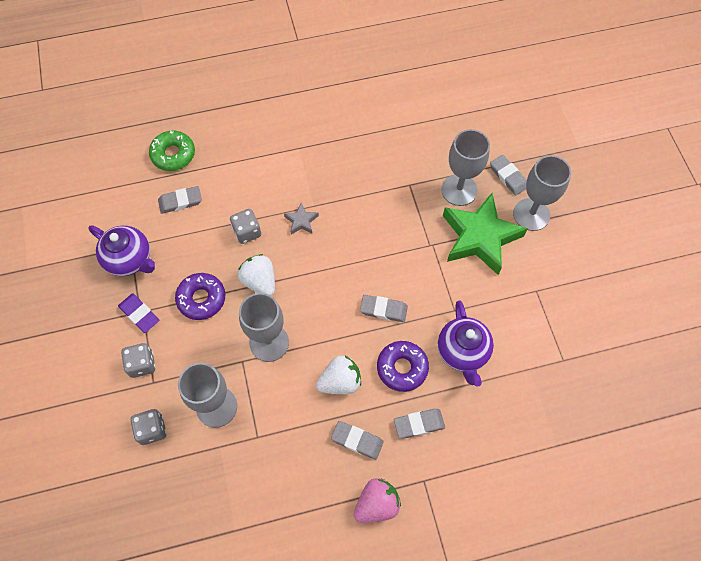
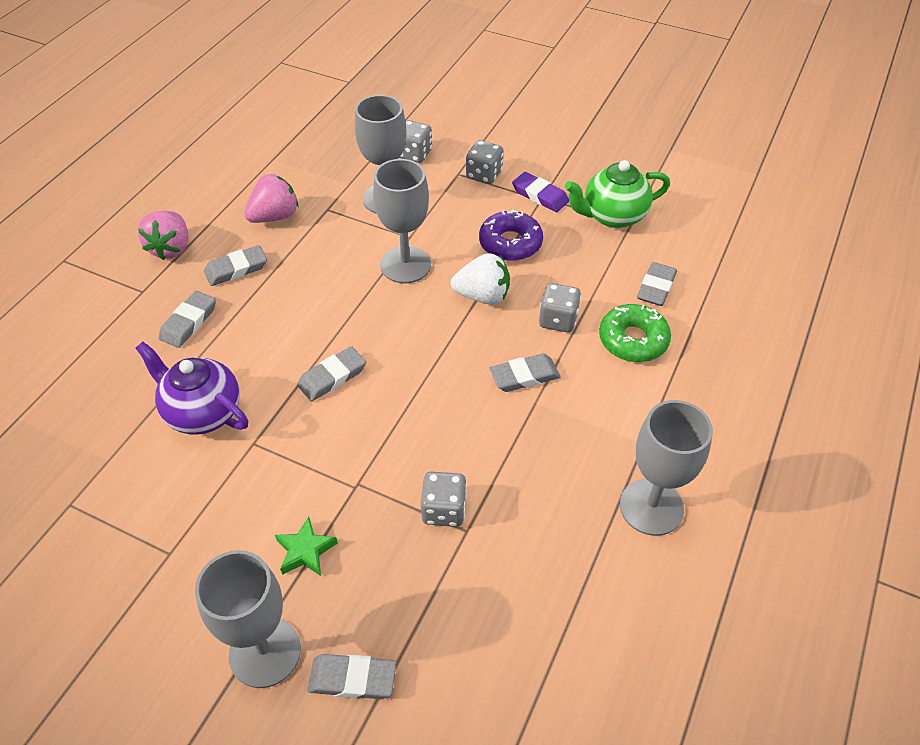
camera: 130 degrees right, 15 degrees down
purple teapot [88,225,155,276] -> green teapot [565,160,670,228]
purple eraser [118,293,159,333] -> purple eraser turned 45 degrees clockwise [512,172,569,212]
green donut [149,131,195,171] -> green donut moved to [599,304,671,362]
grey star [284,203,319,234] -> grey eraser [490,354,560,392]
white strawberry [316,356,361,394] -> none
purple donut [377,341,429,392] -> none
grey goblet [441,129,490,206] -> grey goblet moved to [620,400,713,536]
green star [443,193,528,275] -> green star [275,517,338,576], size x0.42
none -> pink strawberry [244,174,298,223]
none -> grey dice [421,472,467,527]

